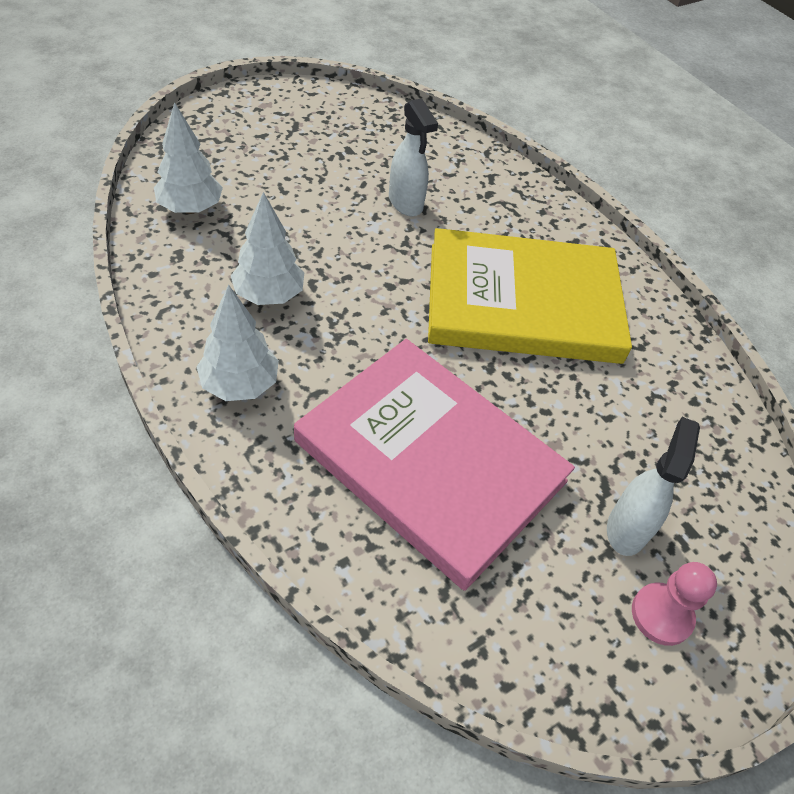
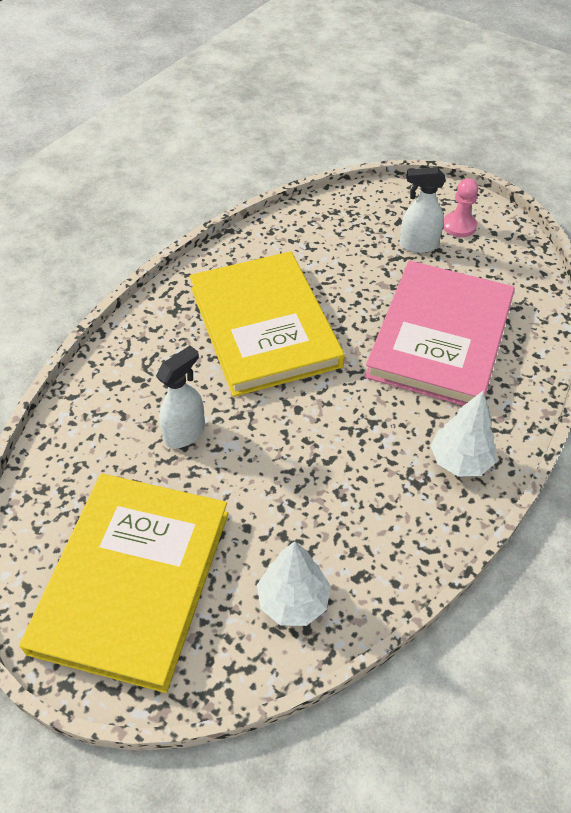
camera: 105 degrees left, 0 degrees up
white tree [231,192,305,305] -> none
none -> yellow book [19,473,228,693]

